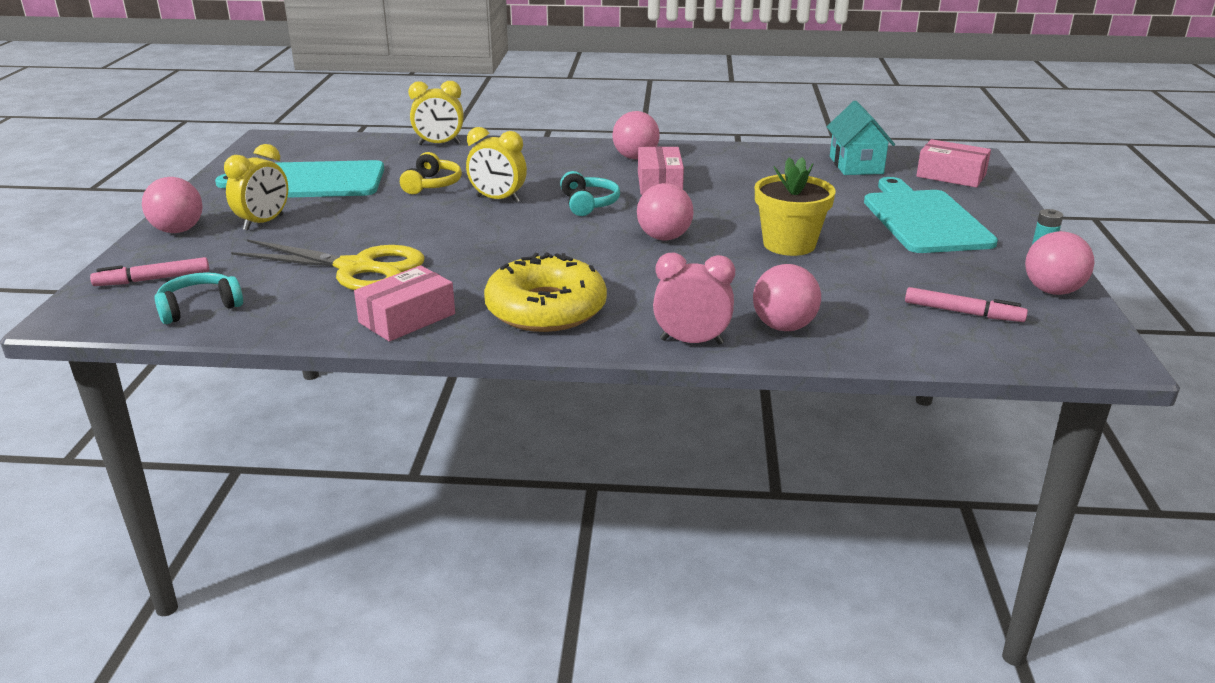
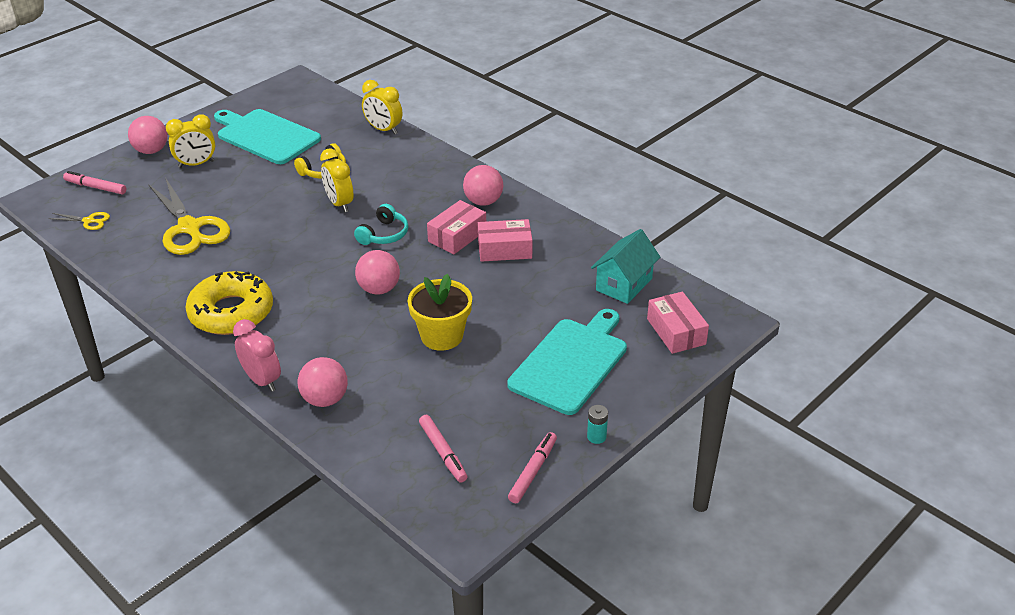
camera: 40 degrees right, 10 degrees up
turquoise headphones [154,272,243,324] -> yellow scissors [48,212,110,230]
pink box [354,265,455,341] -> pink box moved to [478,219,533,262]
pink ball [1025,231,1094,295] -> pink marker [508,432,557,503]

